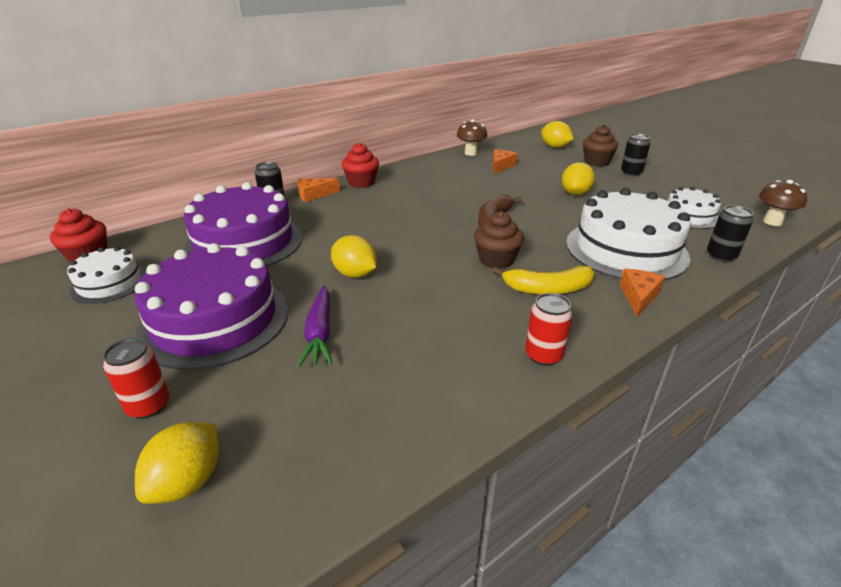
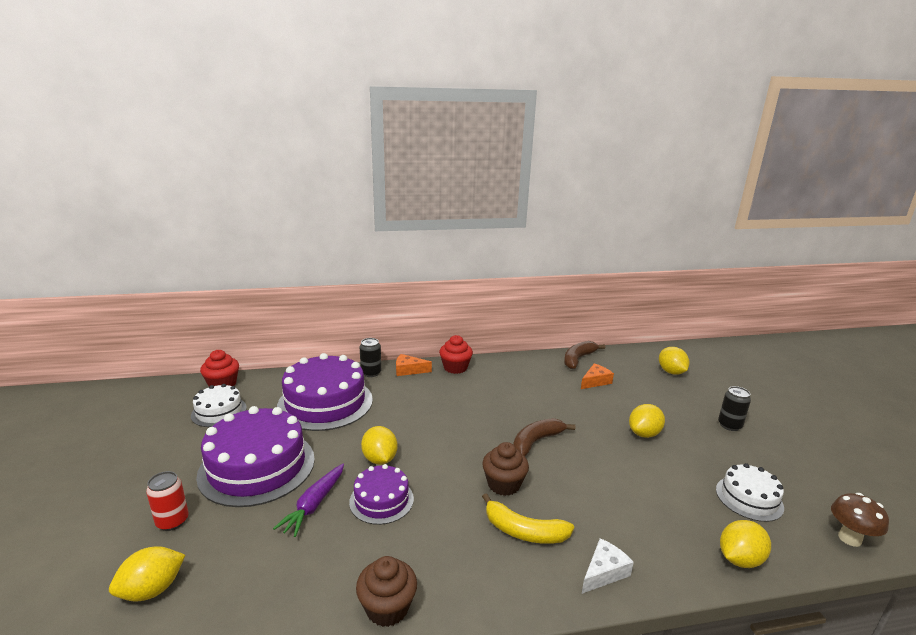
camera: 25 degrees right, 10 degrees down
brown mushroom [457,119,487,156] -> brown banana [564,341,605,369]
red can [525,293,573,366] -> none
white cake [566,188,691,280] -> none
brown cupcake [583,125,618,166] -> brown cupcake moved to [356,556,417,627]
orange cheese [620,269,665,317] -> white cheese [582,538,634,594]
black can [707,205,753,262] -> yellow lemon [720,520,771,568]
none -> purple cake [349,464,414,525]

